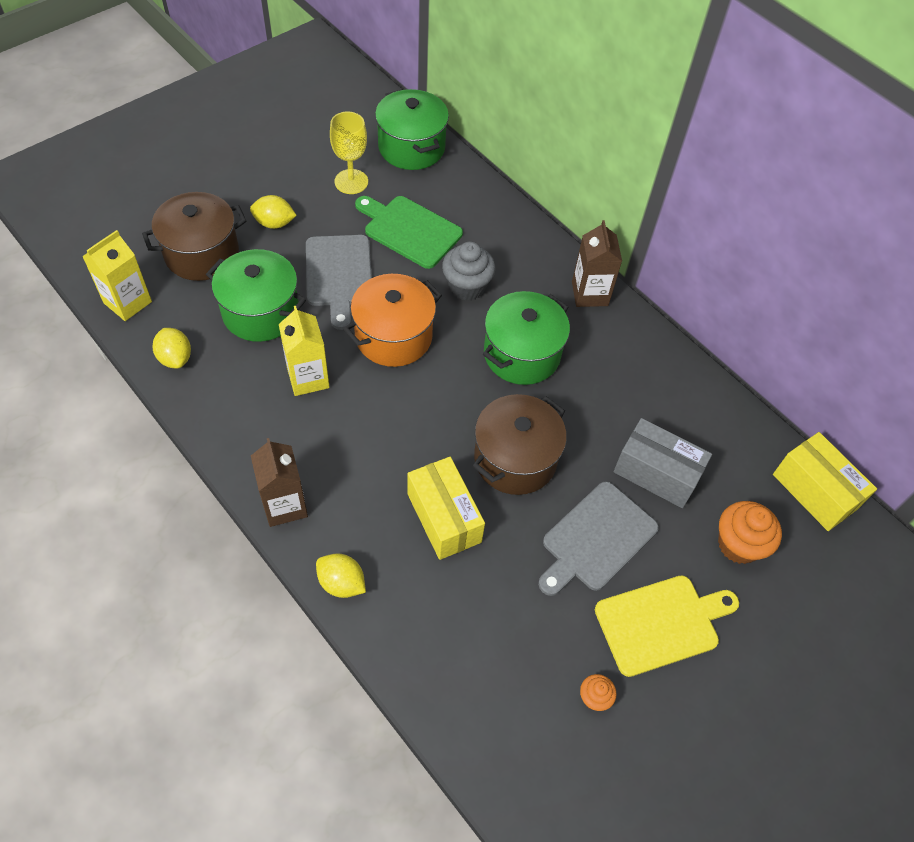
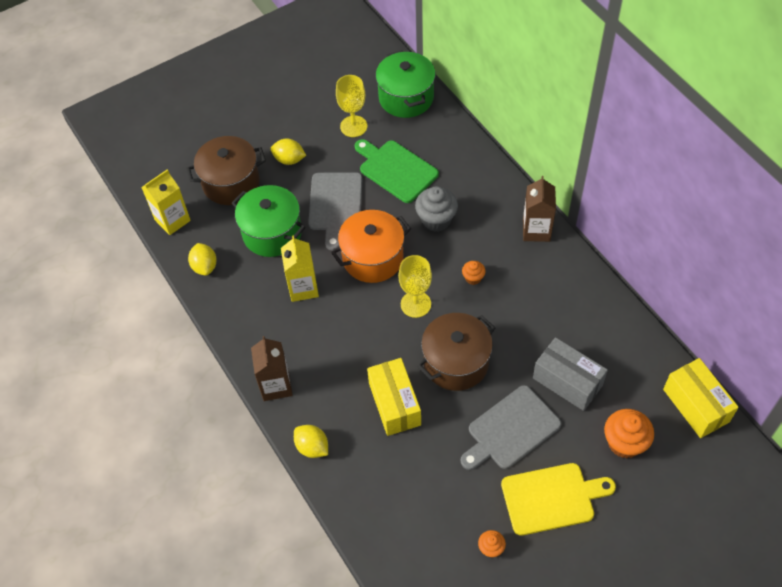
camera: 15 degrees right, 0 degrees up
green pot [483,291,570,385] -> orange cupcake [462,261,486,285]
none -> yellow goblet [398,255,432,318]

